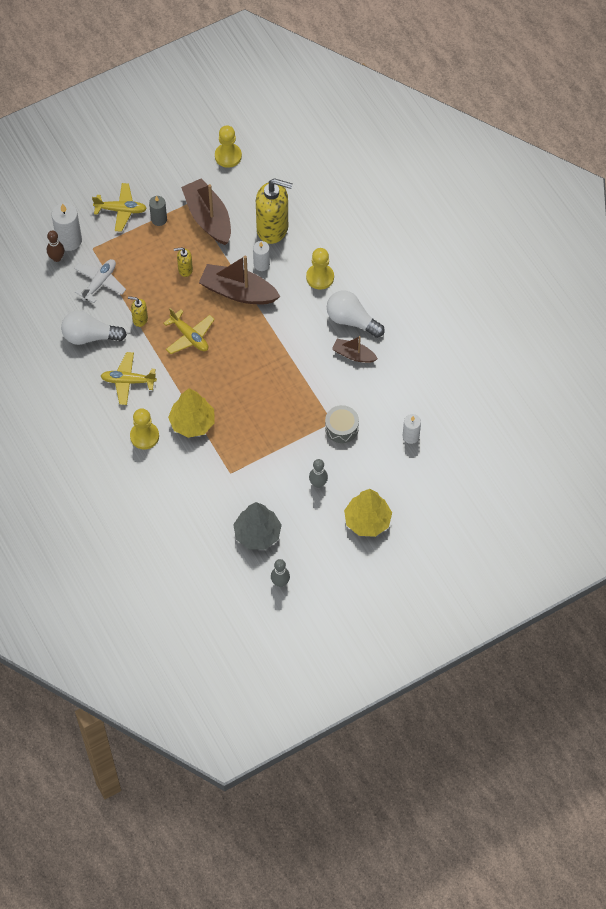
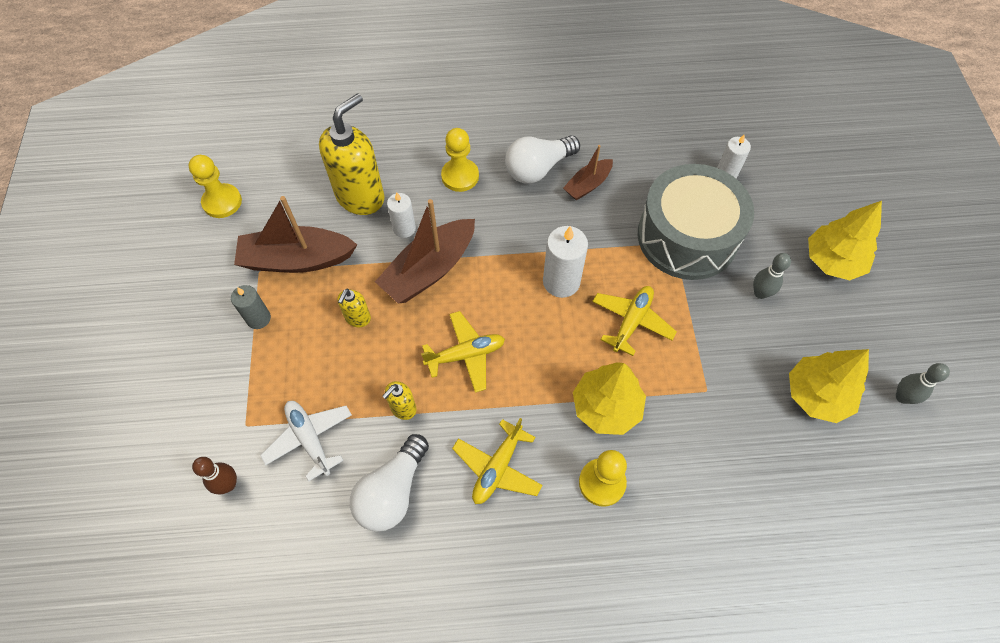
camera: 65 degrees left, 0 degrees up
white candle [51,203,82,251] -> white candle moved to [543,226,588,298]
yellow plane [92,183,147,232] -> yellow plane moved to [592,286,677,356]
grey tree [233,502,282,550] -> yellow tree [789,349,869,423]
grey drum [325,405,359,443] -> grey drum [638,164,754,280], size x2.19

